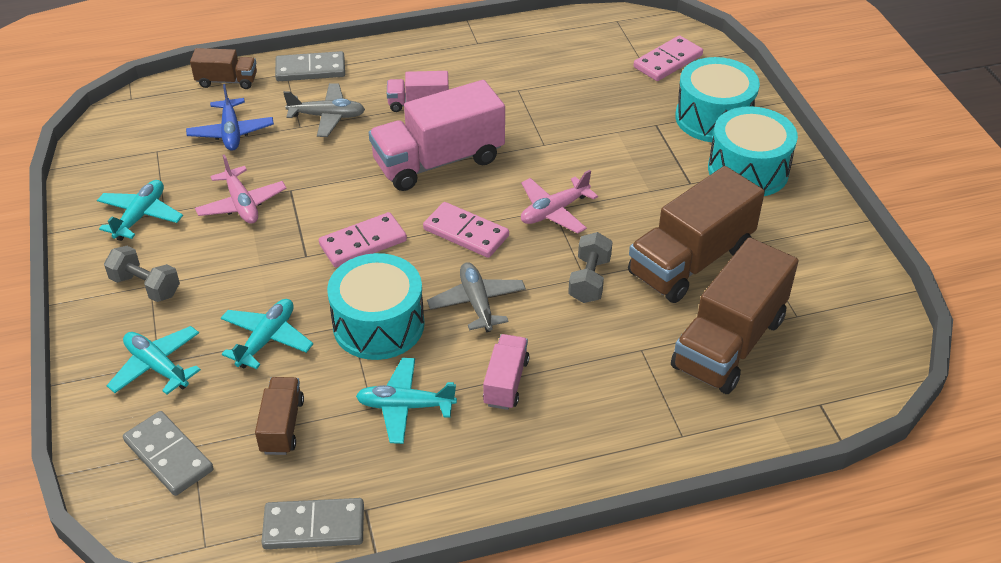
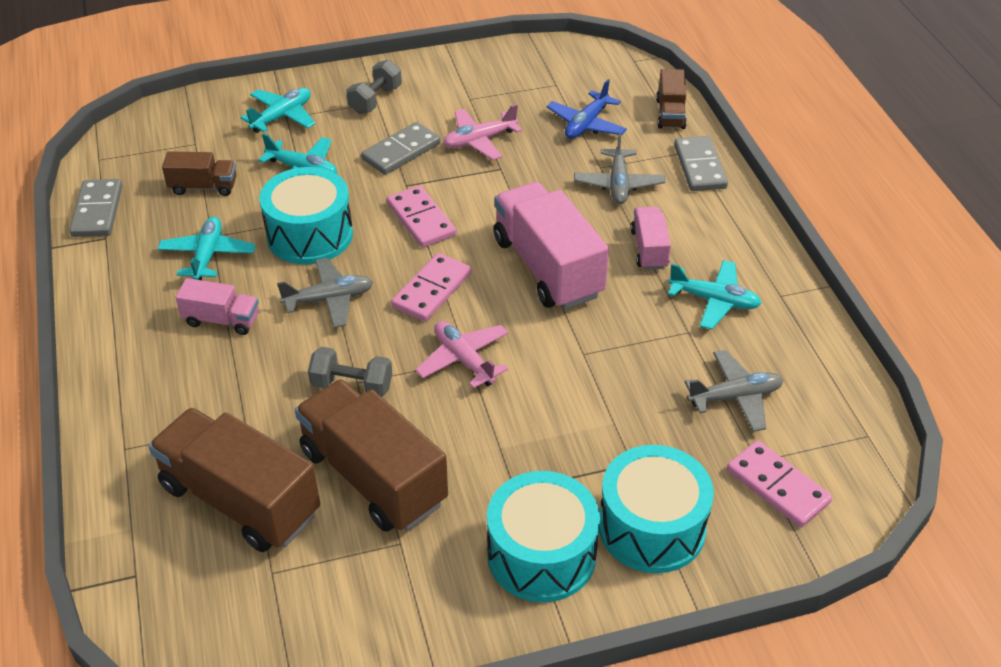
camera: 90 degrees right, 0 degrees up
turquoise plane [97,180,183,241] -> turquoise plane moved to [668,260,761,330]
grey domino [123,411,214,496] -> grey domino moved to [361,122,441,175]
blue plane [186,84,274,151] -> blue plane turned 45 degrees counterclockwise [547,79,627,139]
none -> grey plane [685,350,783,432]

